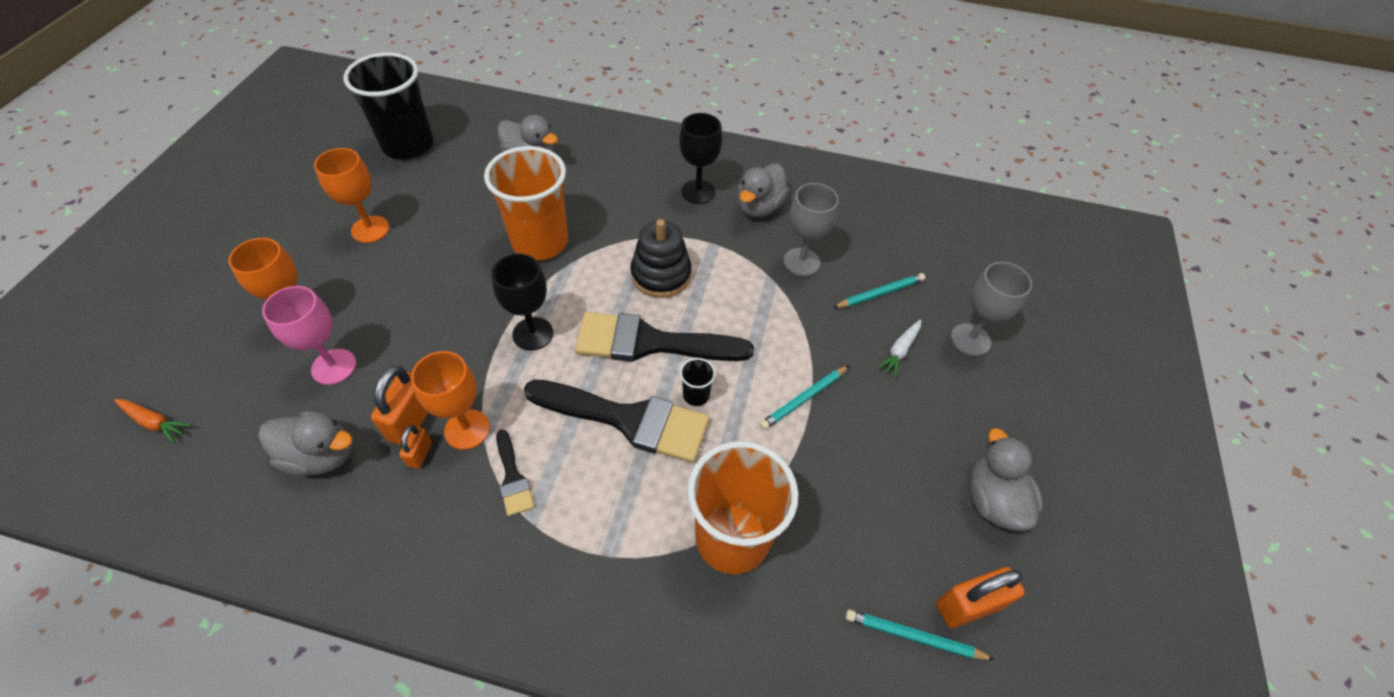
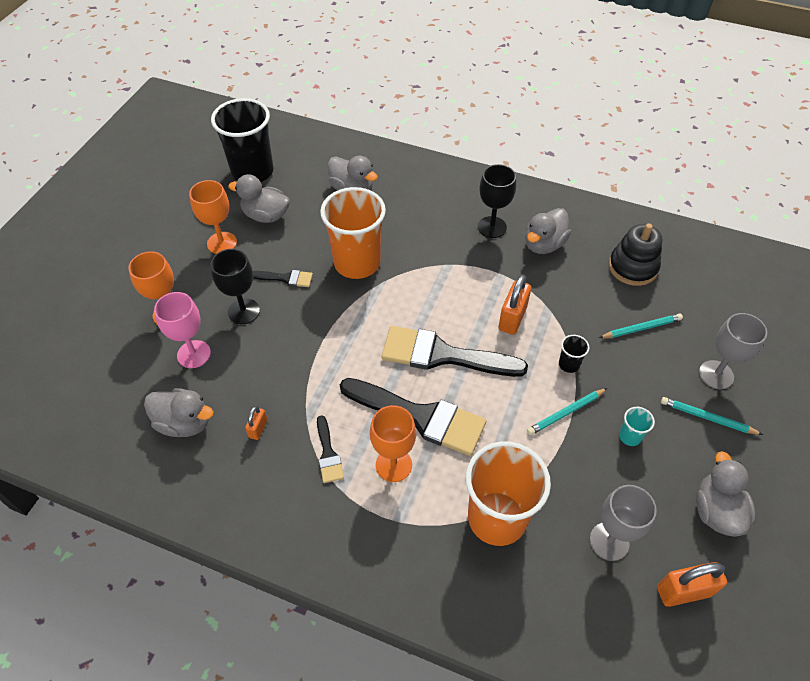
camera: 10 degrees right, 0 degrees up
orange carrot [114,399,191,443] -> none
orange padlock [371,366,429,445] -> orange padlock moved to [499,274,531,335]
orange goblet [411,351,490,450] -> orange goblet moved to [370,405,416,482]
black goblet [491,253,553,351] -> black goblet moved to [211,249,260,324]
black stacking toy [631,219,692,298] -> black stacking toy moved to [609,223,662,286]
black cup [680,358,716,406] -> black cup moved to [559,335,589,373]
grey goblet [784,183,839,276] -> grey goblet moved to [590,485,657,561]
turquoise pencil [845,609,995,660] -> turquoise pencil moved to [661,397,763,435]
white carrot [877,319,921,378] -> none
none -> grey duck [228,174,290,223]
none -> black brush [253,270,313,287]
none -> turquoise cup [619,407,655,446]

